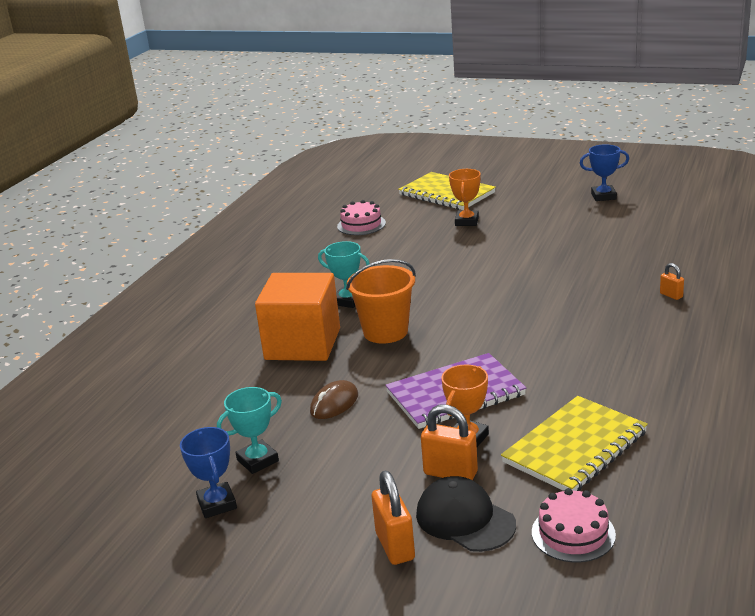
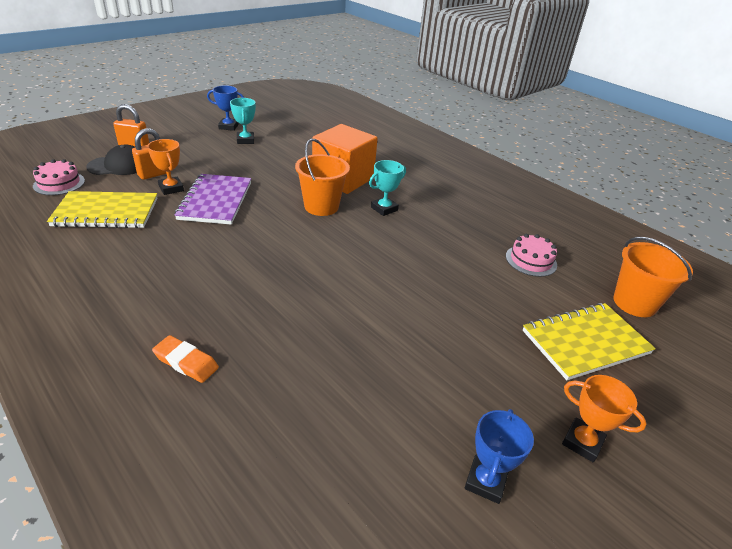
camera: 110 degrees right, 10 degrees up
brown mouse [310,380,358,419] -> none
orange trophy [449,169,481,226] -> orange trophy moved to [562,375,647,463]
yellow notebook [501,396,648,491] -> yellow notebook turned 75 degrees counterclockwise [47,191,158,228]
orange padlock [660,263,684,300] -> orange eraser [152,335,219,383]
none -> orange bucket [613,237,693,317]

